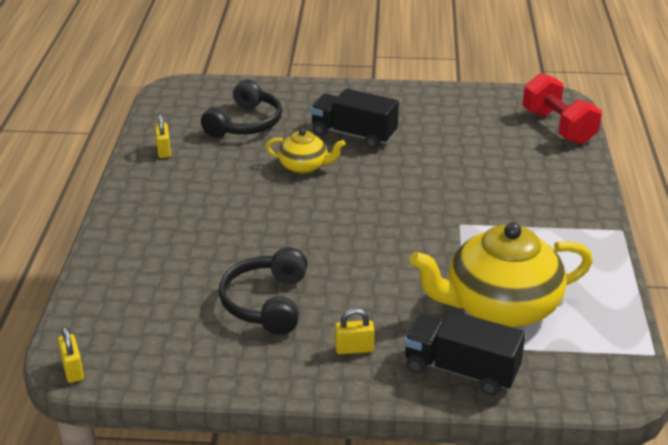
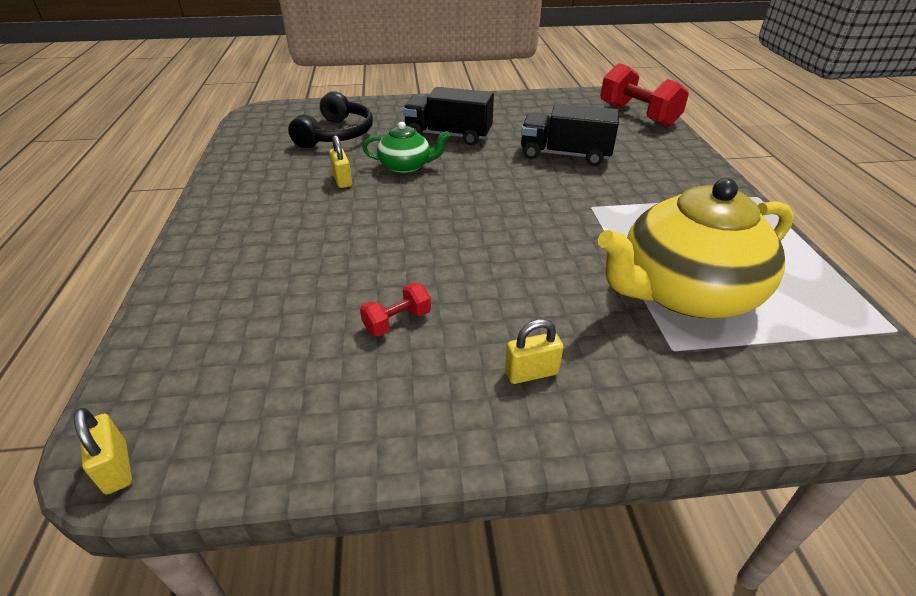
camera: 10 degrees left, 5 degrees up
yellow padlock [155,114,171,158] -> yellow padlock moved to [329,135,352,188]
black headphones [219,247,307,335] -> red dumbbell [360,283,431,336]
yellow teapot [266,128,346,174] -> green teapot [363,122,450,174]
black truck [404,311,526,395] -> black truck moved to [521,103,619,166]

